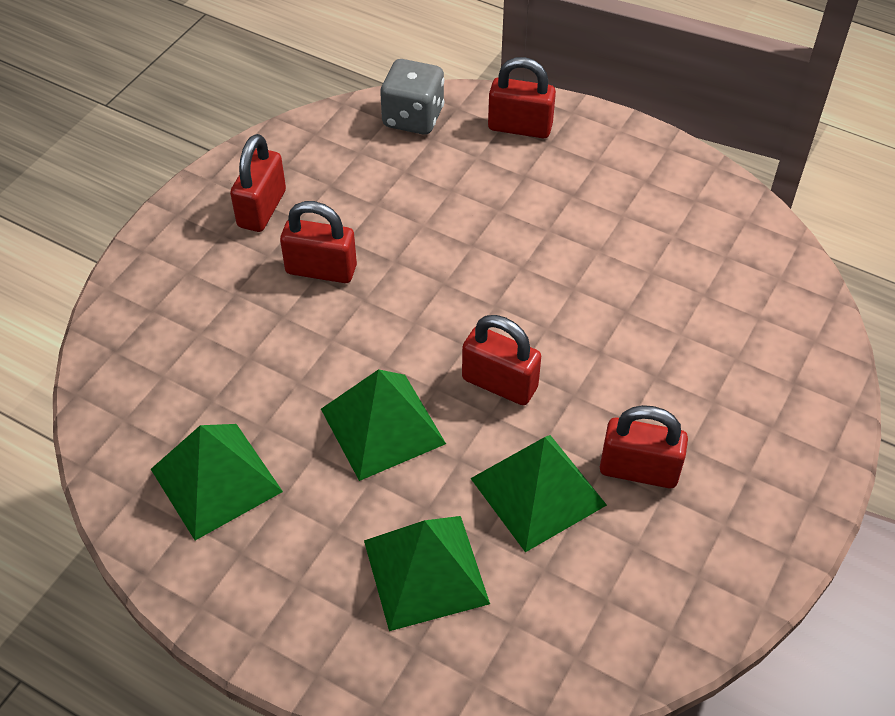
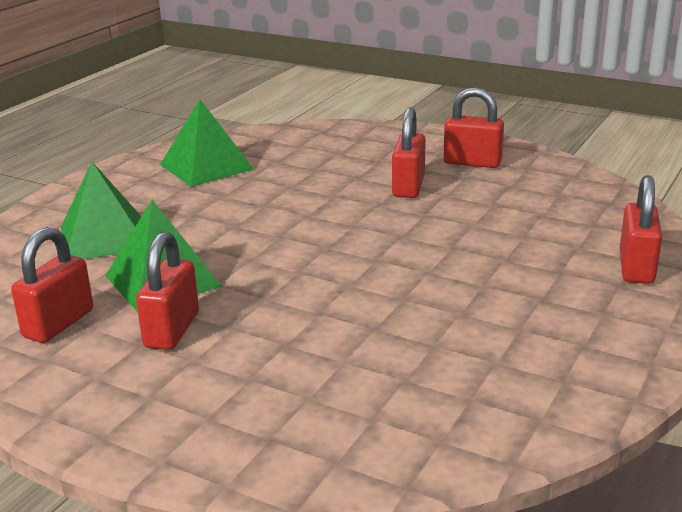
camera: 90 degrees right, 25 degrees down
green pyramid [321,369,446,481] -> none
grey dice [380,59,445,135] -> none
red padlock [462,315,541,405] -> red padlock moved to [11,227,93,343]

